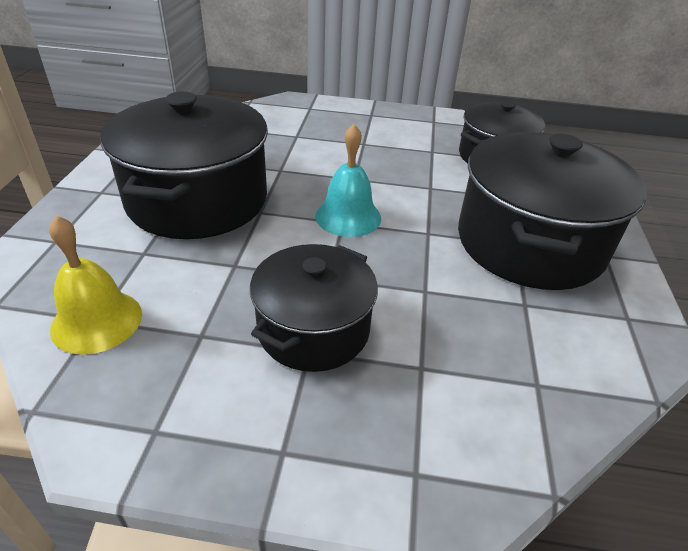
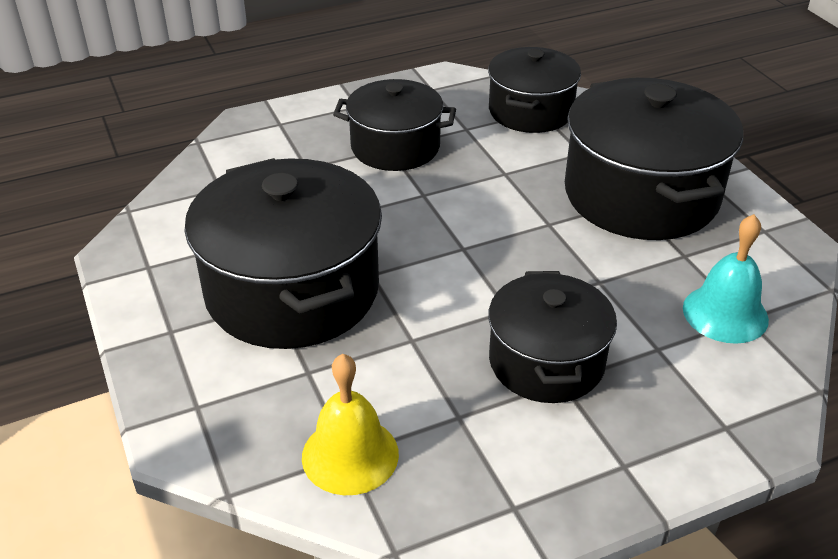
camera: 30 degrees left, 0 degrees up
turquoise bell [315,124,381,237] -> turquoise bell moved to [683,214,769,344]
none -> black pot [333,79,456,171]

